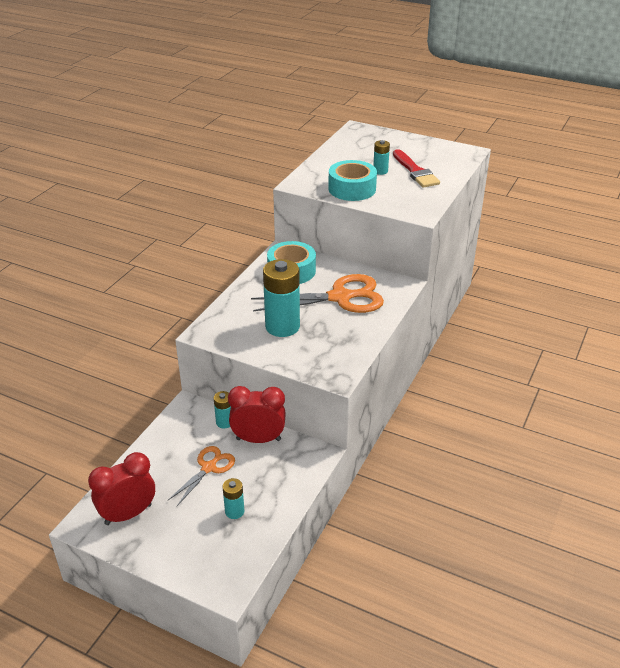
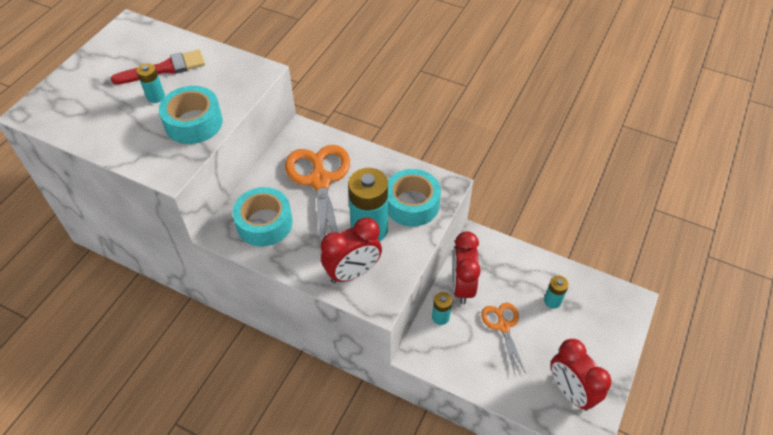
camera: 90 degrees left, 15 degrees up
orange scissors [168,446,235,506] -> orange scissors turned 45 degrees clockwise [481,302,526,374]
none -> red clock [321,217,382,283]
none -> turquoise tape [388,169,441,227]

